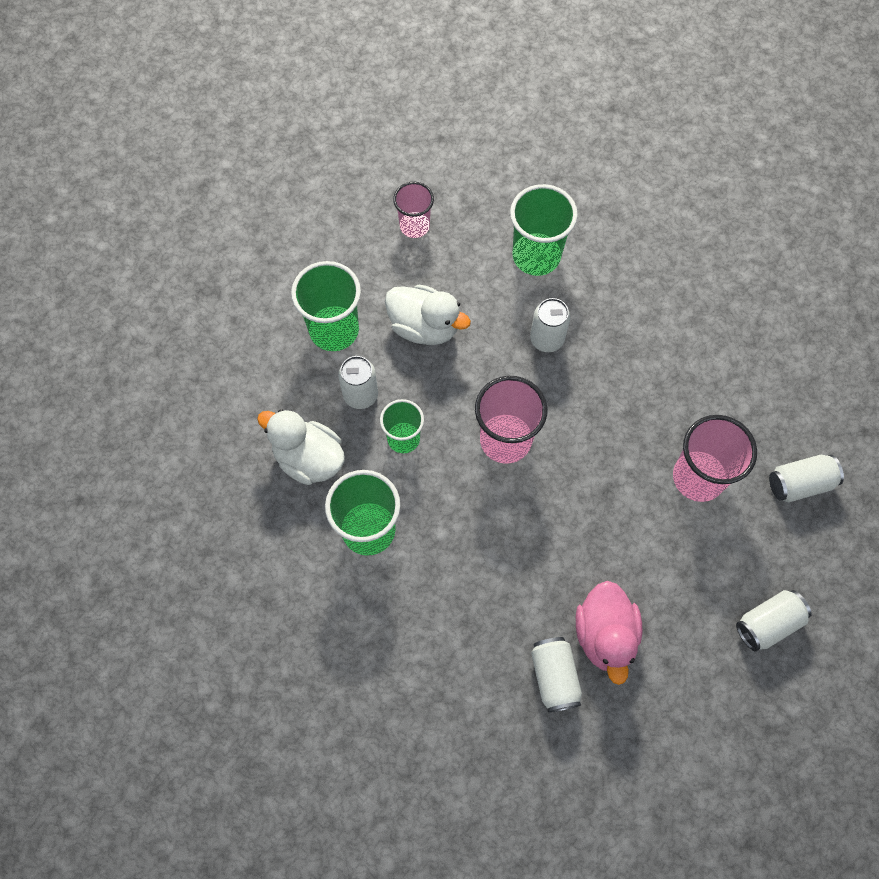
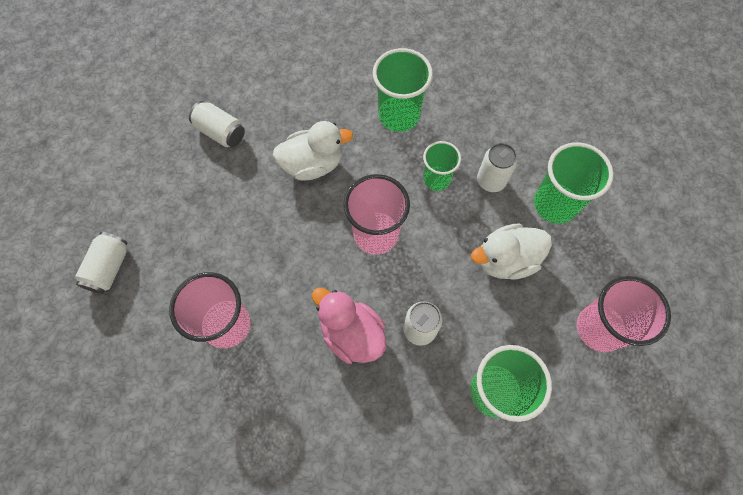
camera: 135 degrees right, 0 degrees up
white duck [257,409,345,485] -> white duck moved to [273,121,353,180]
pink cup [393,182,434,238] -> pink cup [577,276,671,352], size x1.59
pink duck [576,581,642,685] -> pink duck moved to [312,287,386,364]
white can [769,455,844,503] -> none

